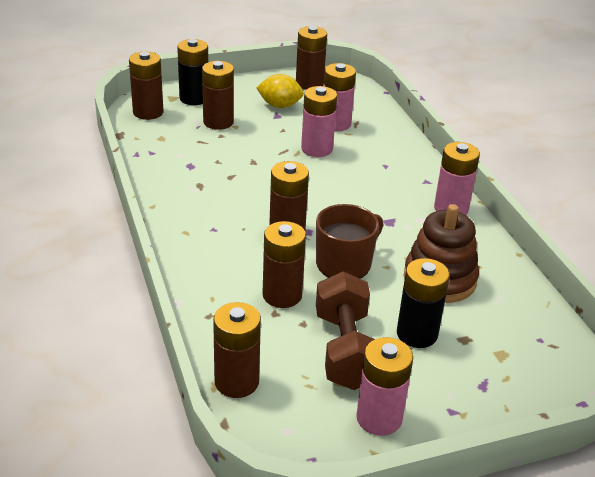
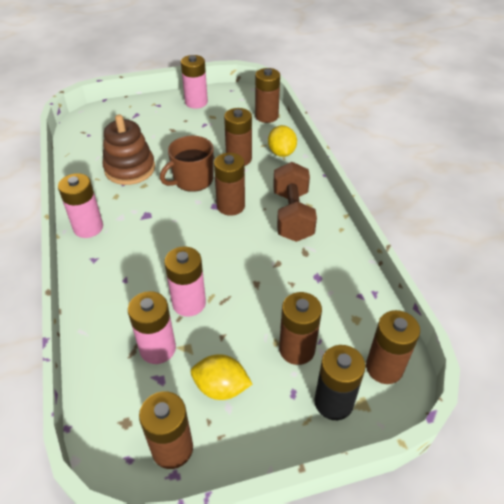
camera: 175 degrees left, 10 degrees up
brown dumbbell [316,271,375,390] -> brown dumbbell moved to [273,162,317,242]
black battery [397,258,450,348] -> none
none -> yellow lemon [268,125,297,157]

